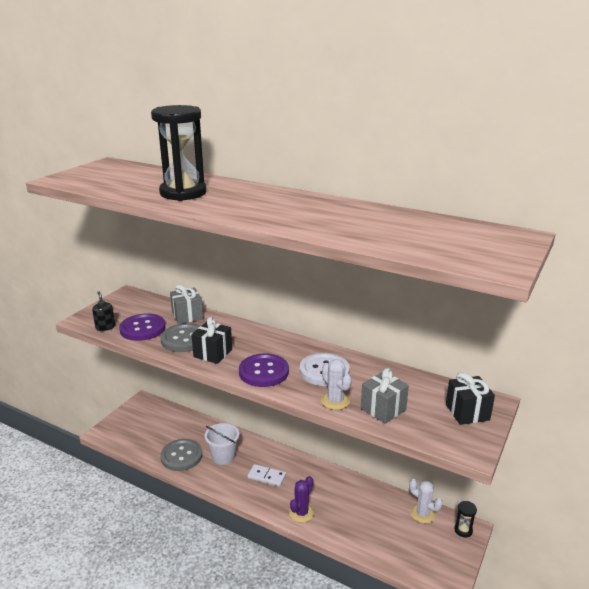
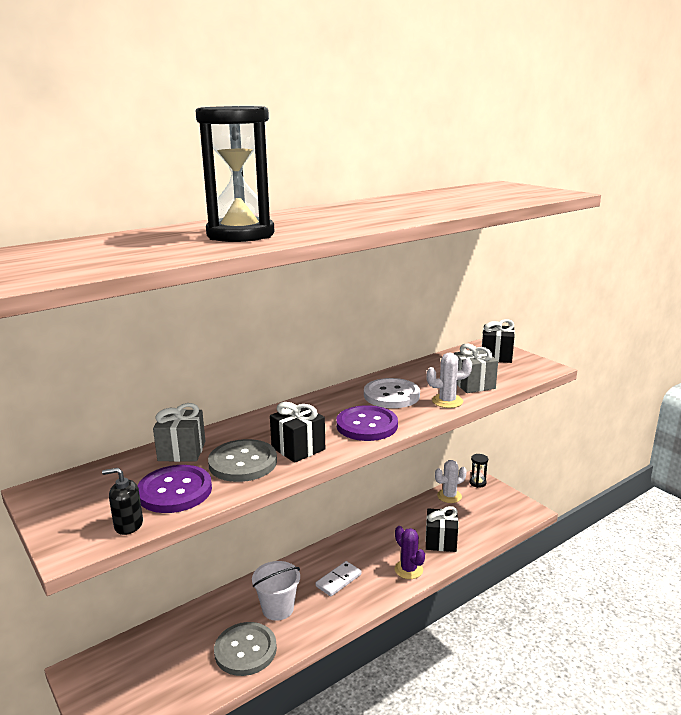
camera: 65 degrees left, 5 degrees down
none -> black gift [425,506,458,552]

